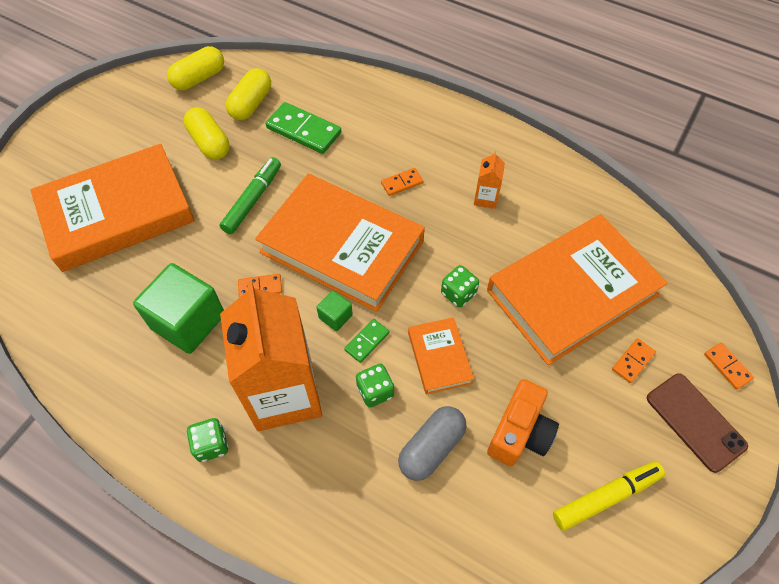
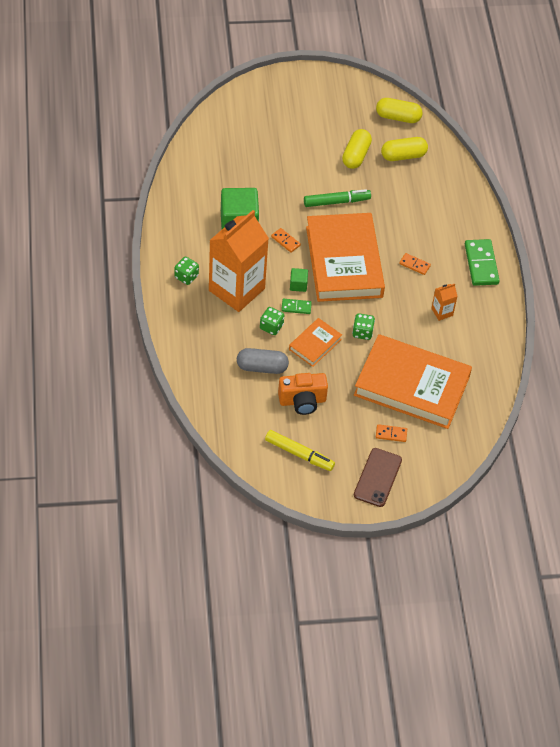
camera: 50 degrees right, 5 degrees down
orange book [30,144,195,272] -> none
green domino [266,102,341,154] -> green domino moved to [465,239,500,286]
orange domino [704,342,754,390] -> none

